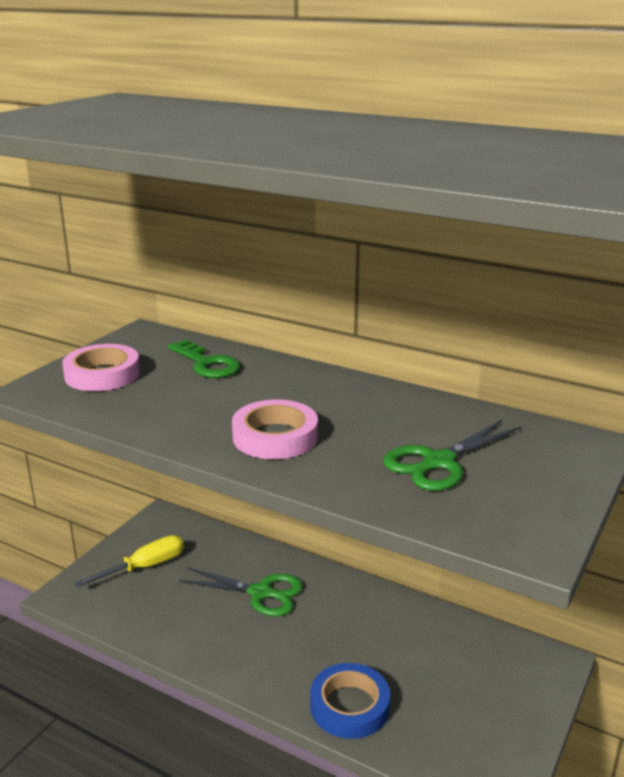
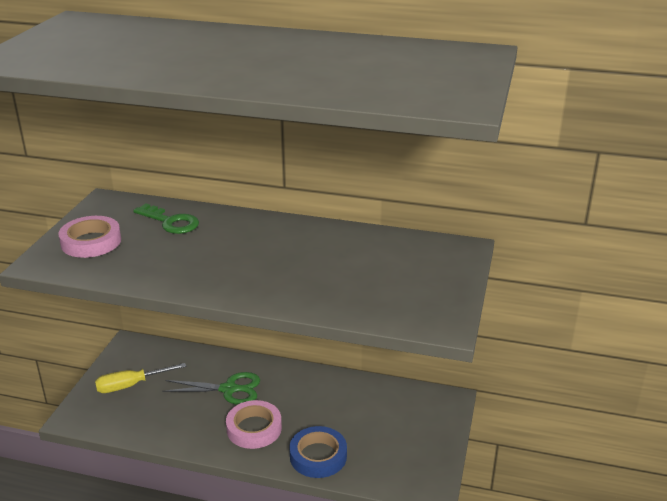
camera: 15 degrees left, 5 degrees up
yellow screwdriver [75,535,184,588] -> yellow screwdriver turned 150 degrees counterclockwise [95,363,186,393]
pink tape [232,400,318,459] -> pink tape moved to [226,400,282,449]
green scissors [383,420,522,491] -> none

